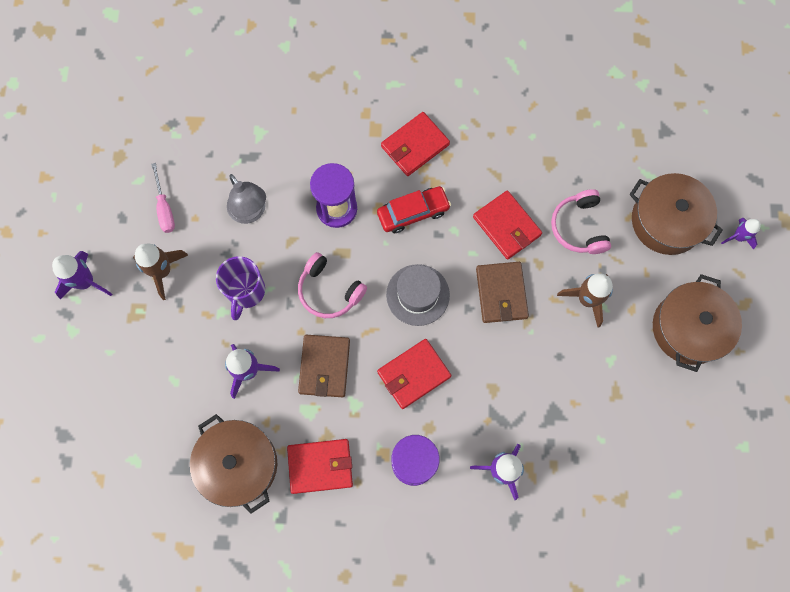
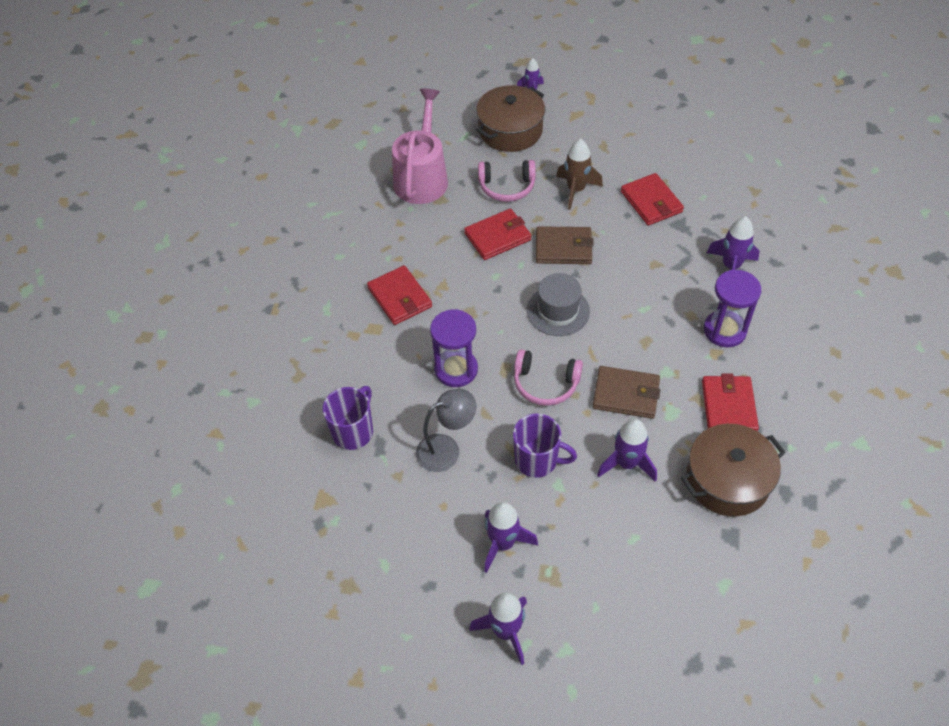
camera: 80 degrees left, 20 degrees down
brown rocket [133,243,188,300] -> purple rocket [484,502,538,573]
pink screwdriver [151,163,175,233] -> none
pink headphones [298,252,367,318] -> pink headphones turned 60 degrees clockwise [514,349,583,406]
red car [377,186,451,233] -> none
red wallet [377,339,451,409] -> red wallet moved to [621,173,684,226]
brown pot [653,274,742,372] -> none
none -> purple mug [323,386,373,450]
none -> pink watering can [392,89,448,204]

